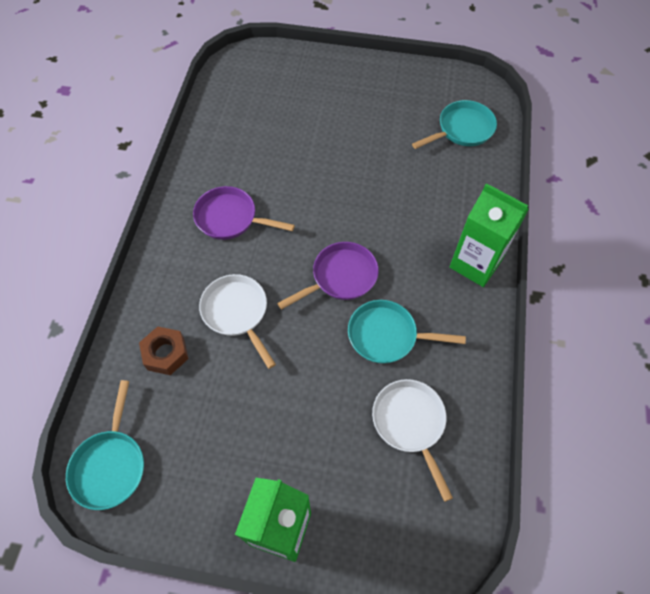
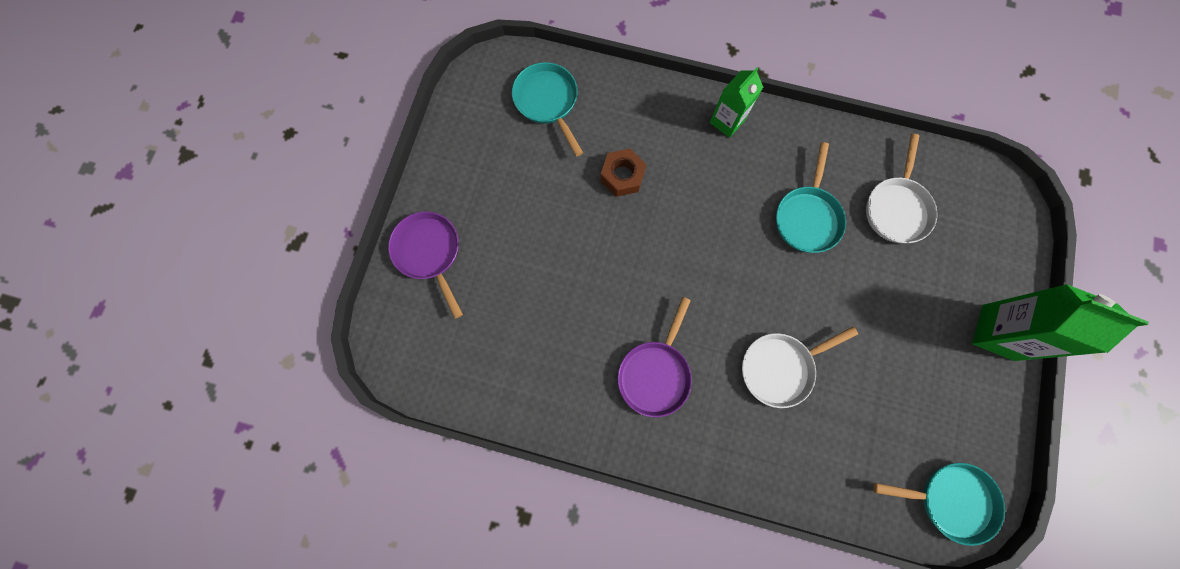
camera: 85 degrees left, 15 degrees up
brown nut [139,326,189,375] -> brown nut moved to [600,148,647,197]
purple pan [277,242,379,309] -> purple pan moved to [388,211,463,319]
white pan [372,379,453,502] -> white pan turned 60 degrees counterclockwise [866,134,937,243]
green carton [450,183,529,287] -> green carton [710,67,764,138], size x0.65

